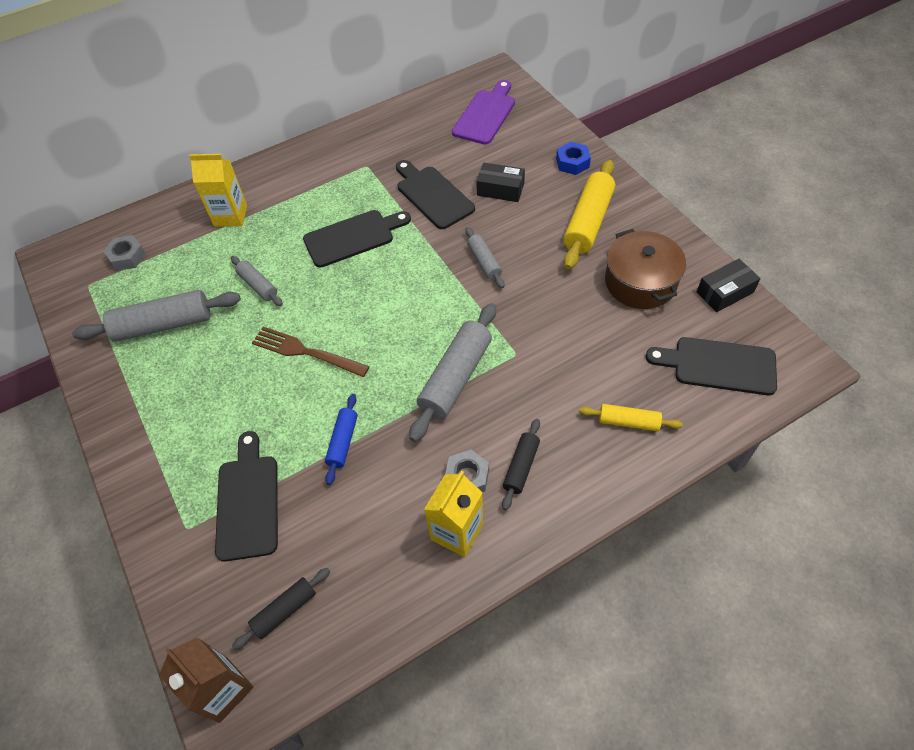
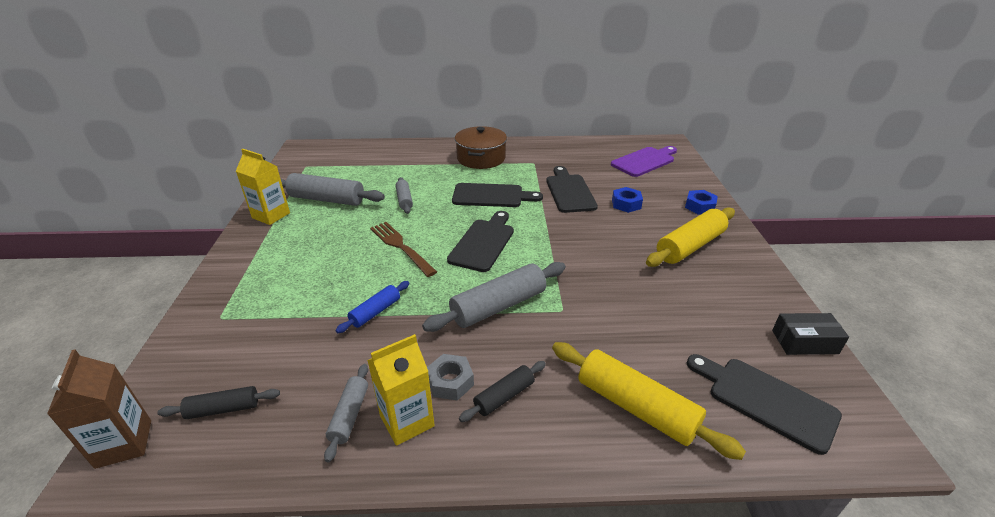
camera: 25 degrees right, 20 degrees down
grey nut [103,235,146,271] -> none
yellow carton [189,154,247,227] -> yellow carton moved to [236,148,290,225]
black cutting board [215,431,278,562] -> black cutting board moved to [447,211,514,272]
grey rolling pin [465,227,505,288] -> grey rolling pin moved to [324,364,368,462]
black box [476,162,525,202] -> blue nut [612,187,643,213]
yellow rolling pin [579,404,683,431] -> yellow rolling pin [552,342,746,460], size x1.82
brown pot [605,229,686,309] -> brown pot moved to [455,126,507,169]

